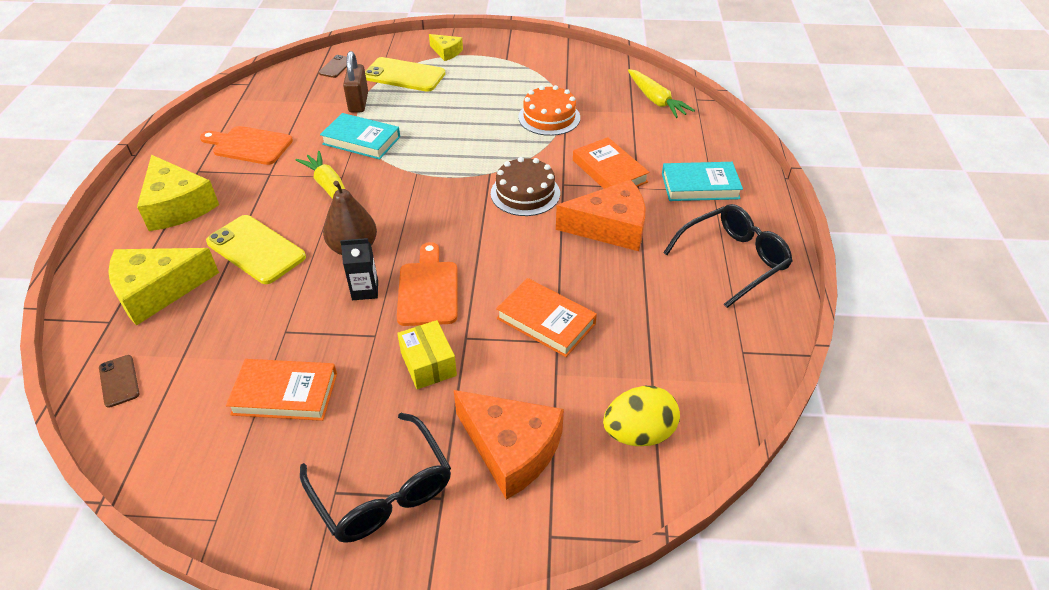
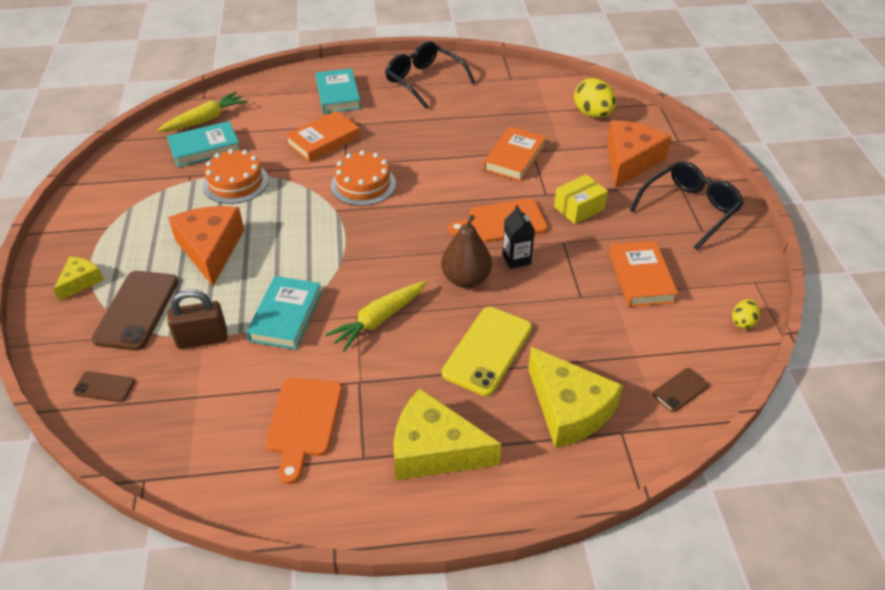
camera: 100 degrees left, 0 degrees up
yellow cheese [137,155,219,231] -> yellow cheese turned 120 degrees counterclockwise [394,388,501,480]
yellow phone [365,57,445,92] -> brown phone [92,271,178,351]
brown cake [491,157,560,216] -> orange cake [331,150,396,206]
orange cheese [556,180,645,251] -> orange cheese moved to [168,206,244,286]
none -> turquoise book [167,121,240,167]
none -> yellow egg [732,299,760,329]

